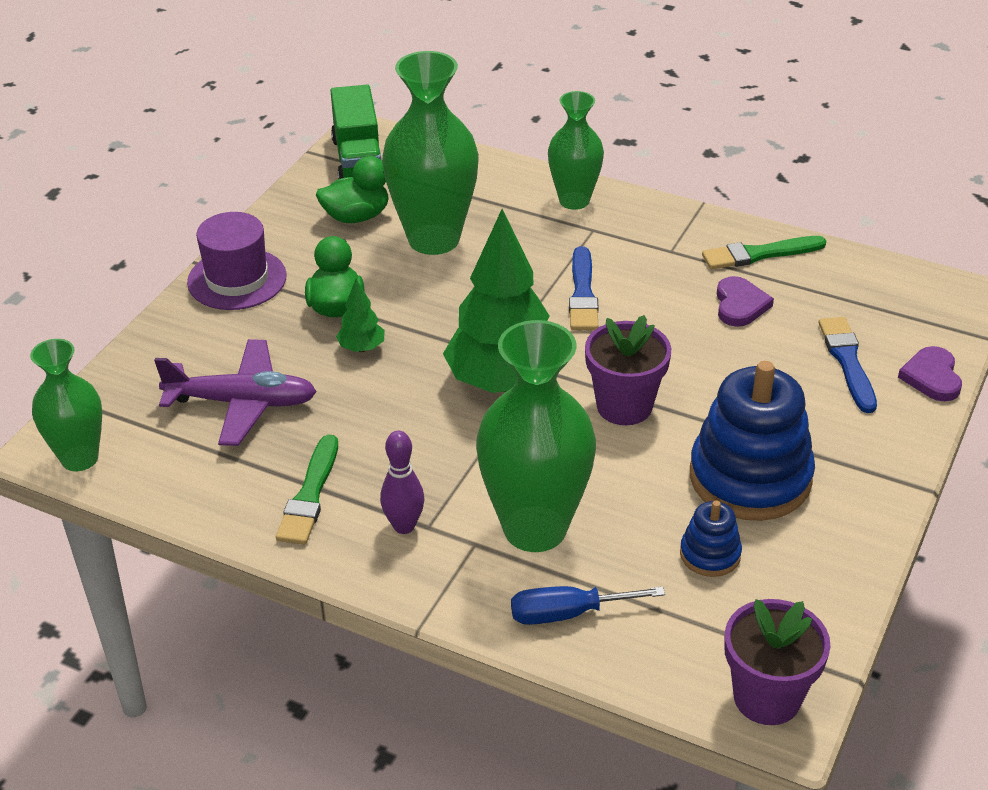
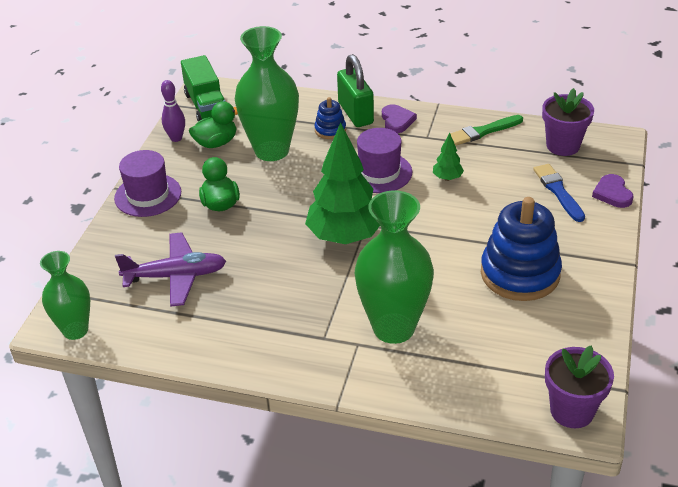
camera: 10 degrees left, 0 degrees up
green brush [276,434,338,545] -> none
green tree [336,279,385,352] -> green tree moved to [433,133,464,181]
purple bowling pin [380,431,425,534] -> purple bowling pin moved to [161,80,185,142]
blue screwdriver [511,586,665,625] -> none
green vase [548,91,604,210] -> green padlock [337,54,374,127]
blue brush [569,246,599,330] -> purple hat [357,128,412,193]
purple flower pot [585,315,671,425] -> purple flower pot moved to [542,88,594,156]
blue stacking toy [680,500,742,577] -> blue stacking toy moved to [314,97,346,139]
purple heart [717,276,774,327] -> purple heart moved to [382,104,417,133]

